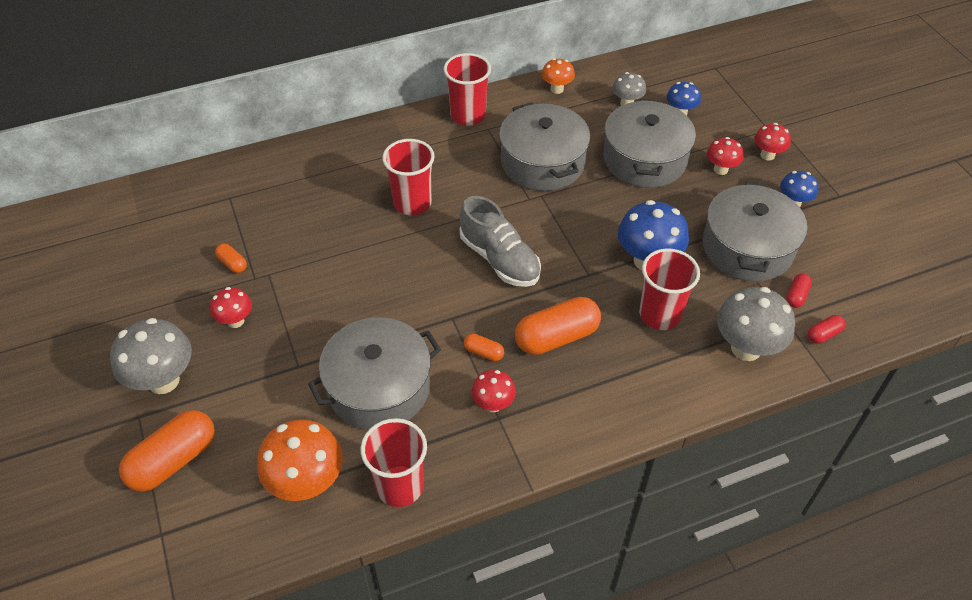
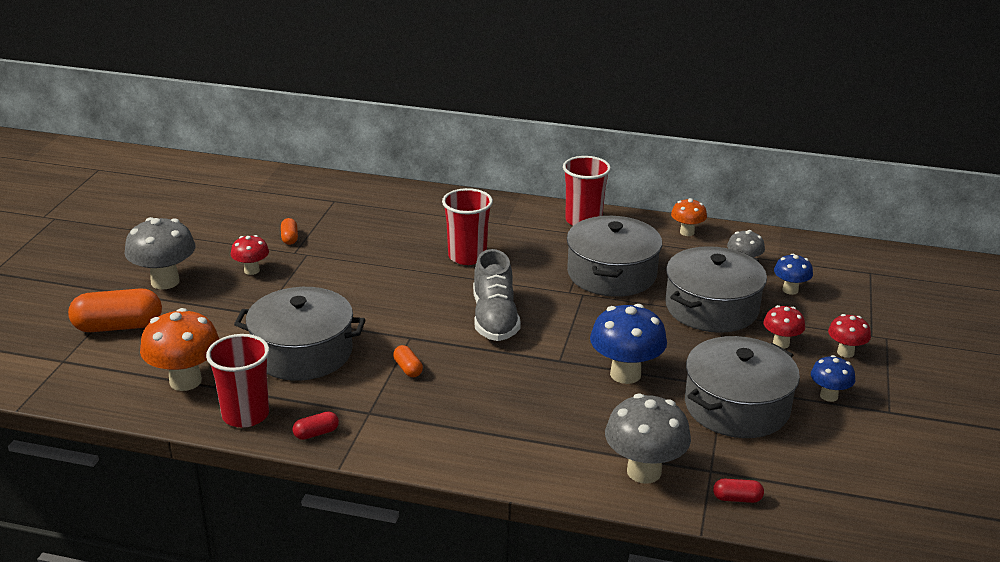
camera: 35 degrees right, 20 degrees down
red mushroom [472,370,516,412] -> none
orange capsule [515,297,601,355] -> none
red cup [639,248,700,330] -> none
red capsule [786,274,812,308] -> red capsule moved to [292,411,339,440]

